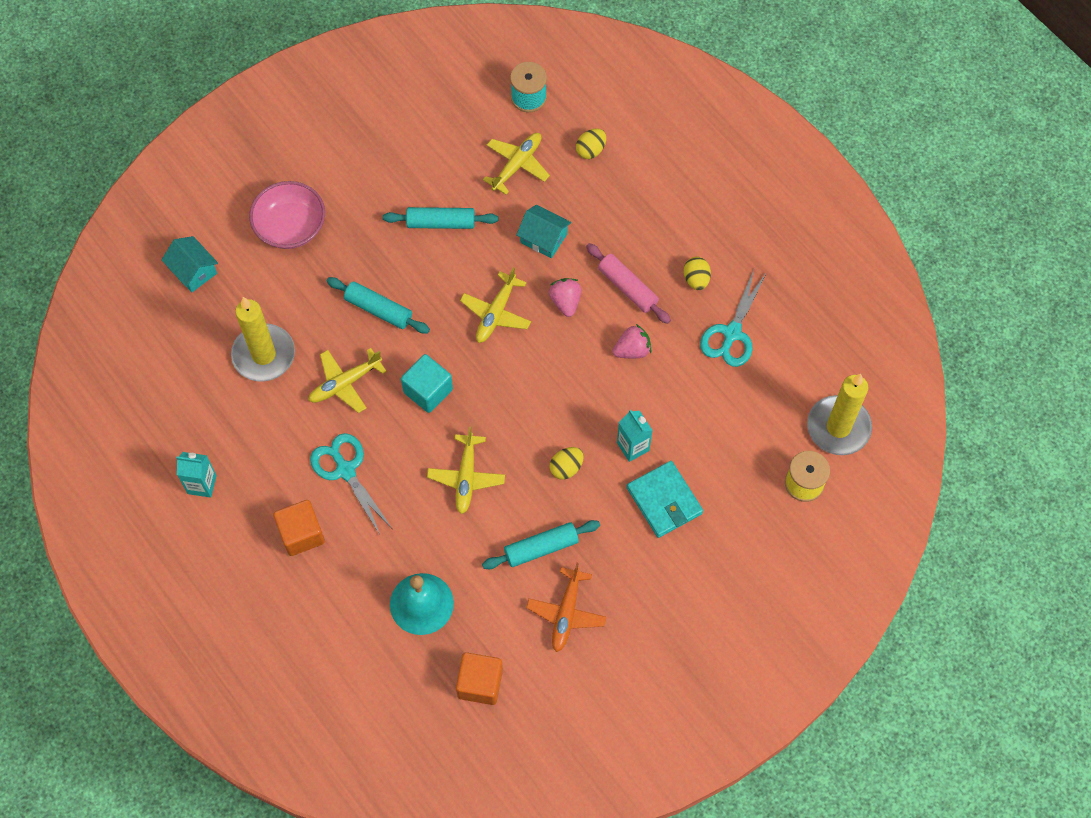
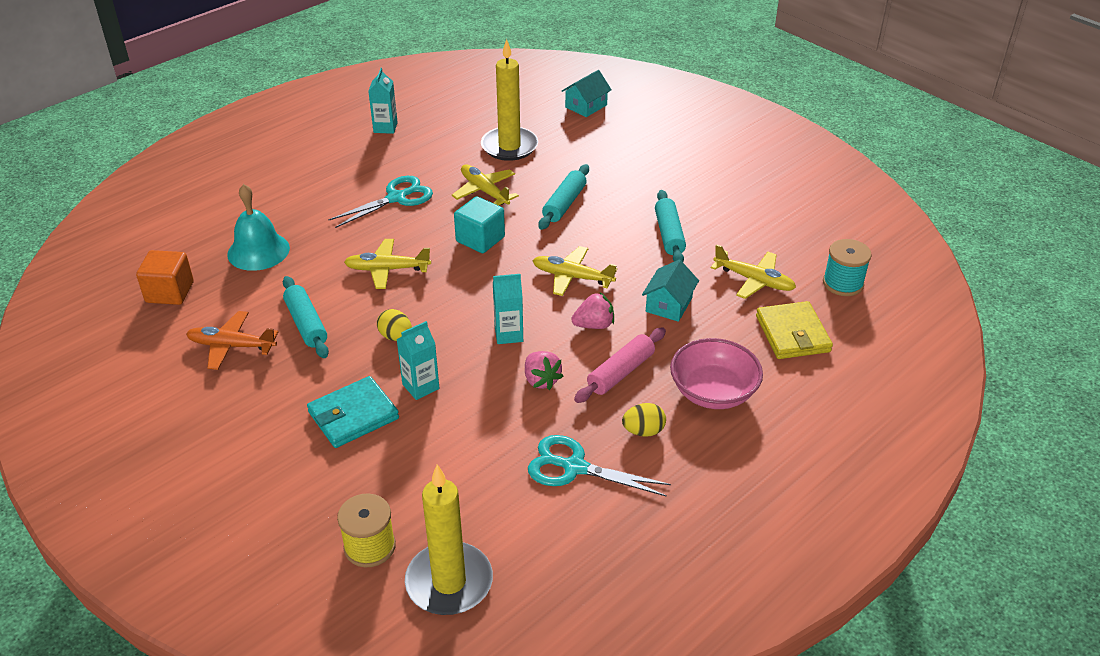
camera: 85 degrees right, 25 degrees down
pink bowl [249,181,325,249] -> pink bowl moved to [670,338,763,409]
orange cube [273,500,325,556] -> none
yellow egg [576,128,606,159] -> yellow wallet [756,301,833,359]
none -> turquoise carton [493,274,523,344]

